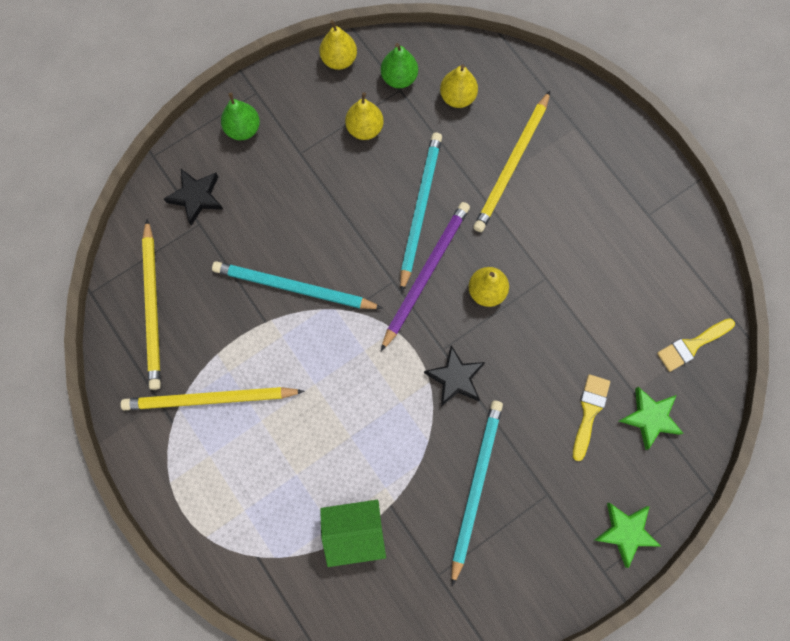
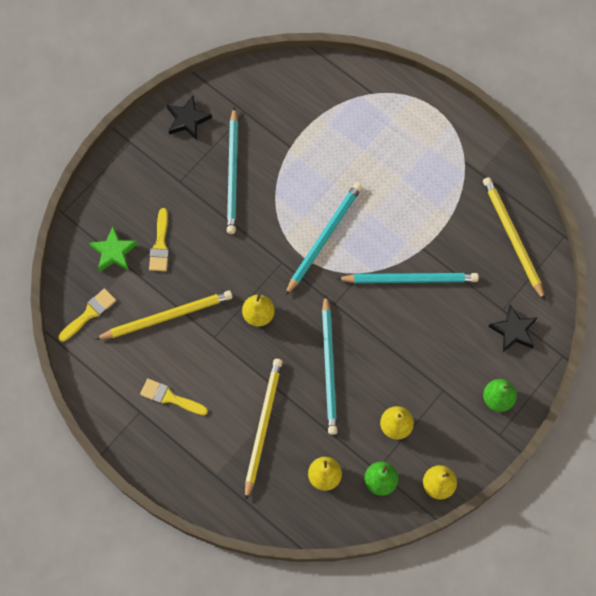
camera: 165 degrees right, 5 degrees down
yellow pencil [121,387,305,410] -> yellow pencil moved to [95,290,233,339]
green house [320,500,386,567] -> none
purple pencil [381,202,470,351] -> none
black star [424,345,485,406] -> black star moved to [167,96,212,140]
green star [595,503,661,568] -> none
none -> yellow brush [140,379,208,415]
none -> turquoise pencil [285,182,362,296]

